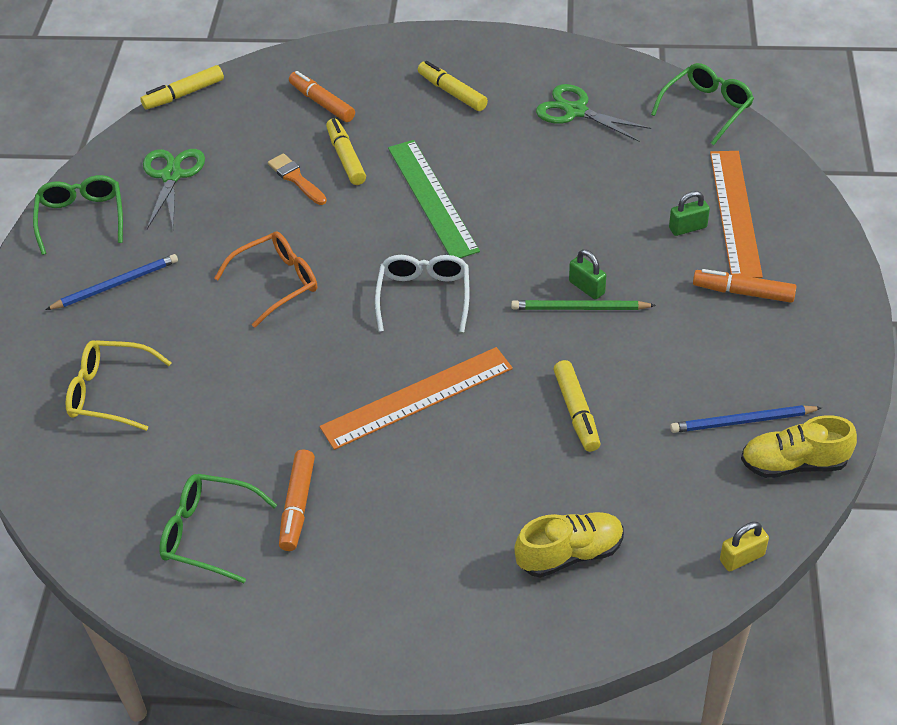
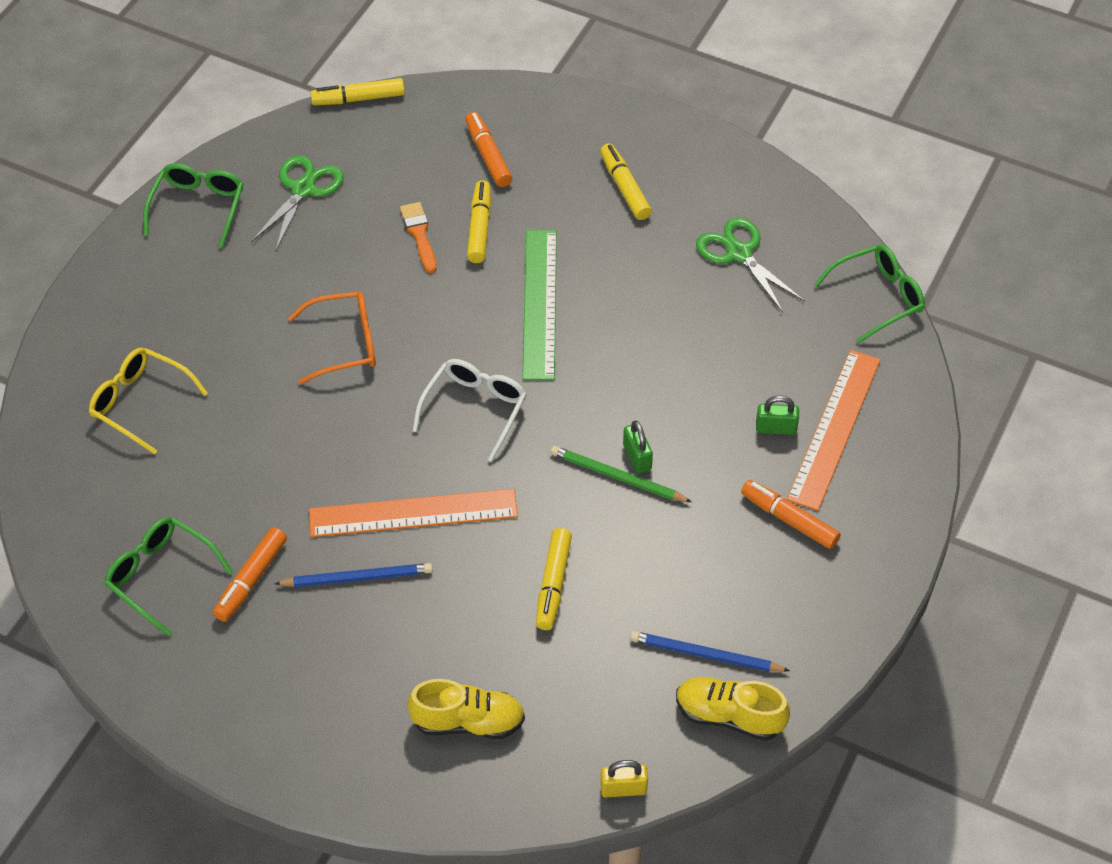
camera: 20 degrees right, 5 degrees up
blue pencil [45,254,178,310] -> blue pencil moved to [274,563,433,587]

